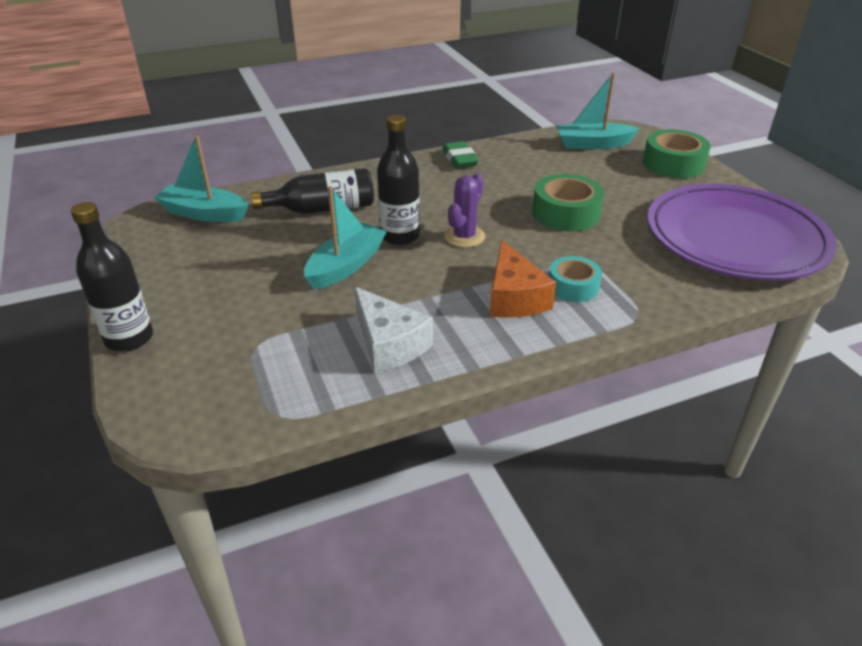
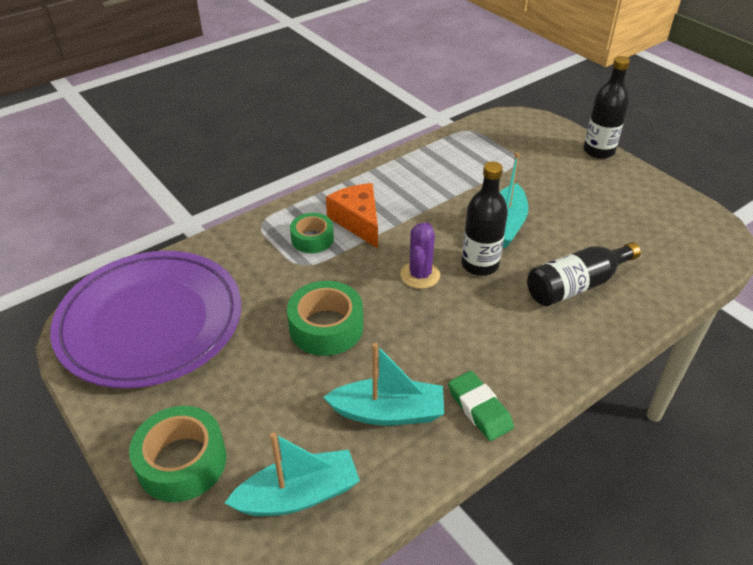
camera: 165 degrees right, 5 degrees up
turquoise boat [154,135,249,222] -> turquoise boat moved to [323,343,444,425]
white cheese [355,286,433,373] -> none
turquoise tape [549,256,602,302] -> green tape [290,213,334,253]

